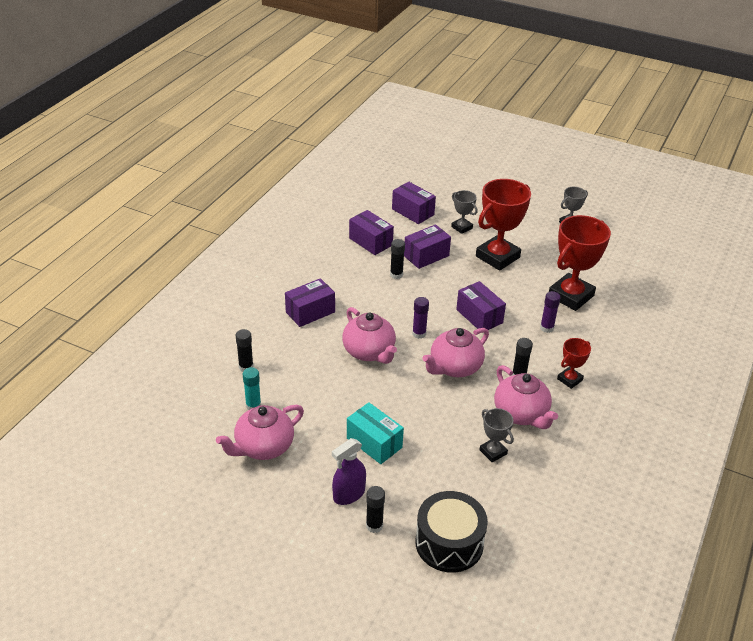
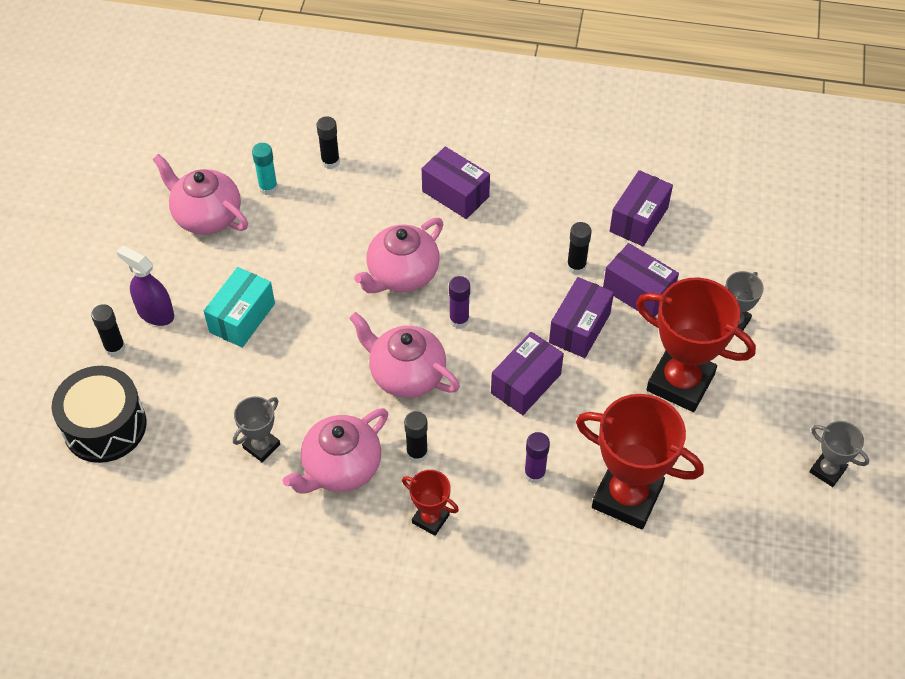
camera: 75 degrees right, 15 degrees up
purple box [392,182,436,224] -> purple box moved to [549,277,614,358]

